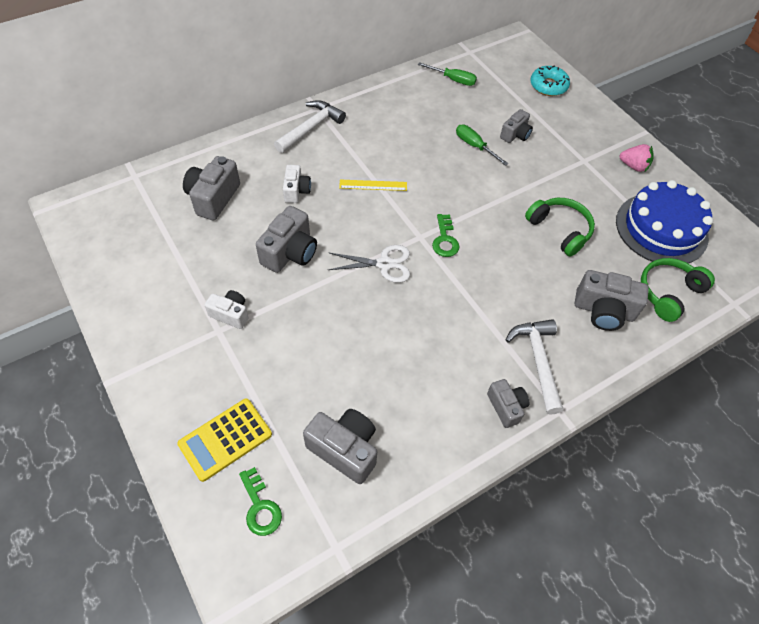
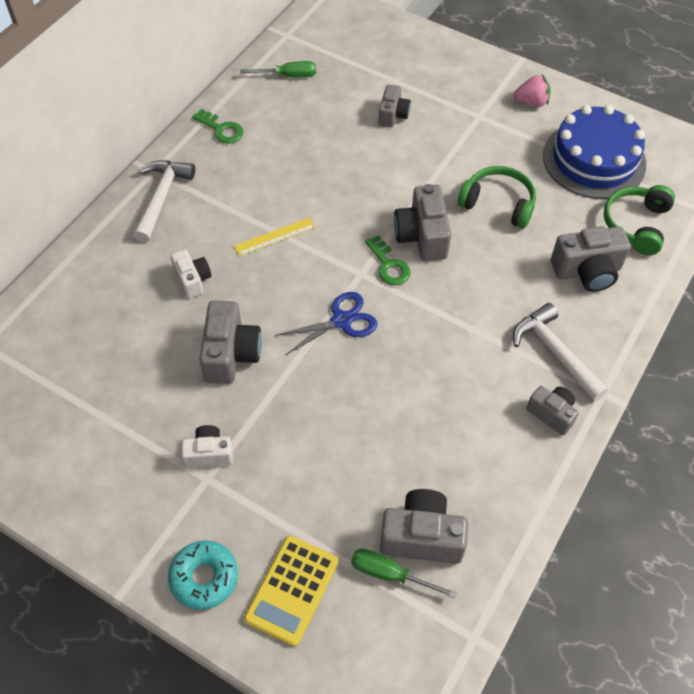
camera: 25 degrees left, 0 degrees up
grey camera [183,156,240,220] -> grey camera moved to [394,184,451,261]
green key [239,467,282,536] -> green key moved to [192,109,244,144]
white scissors [328,245,410,283] -> blue scissors [275,292,377,355]
green screwdriver [456,125,508,166] -> green screwdriver moved to [351,549,457,599]
turquoise donut [530,65,570,96] -> turquoise donut moved to [168,541,238,610]

